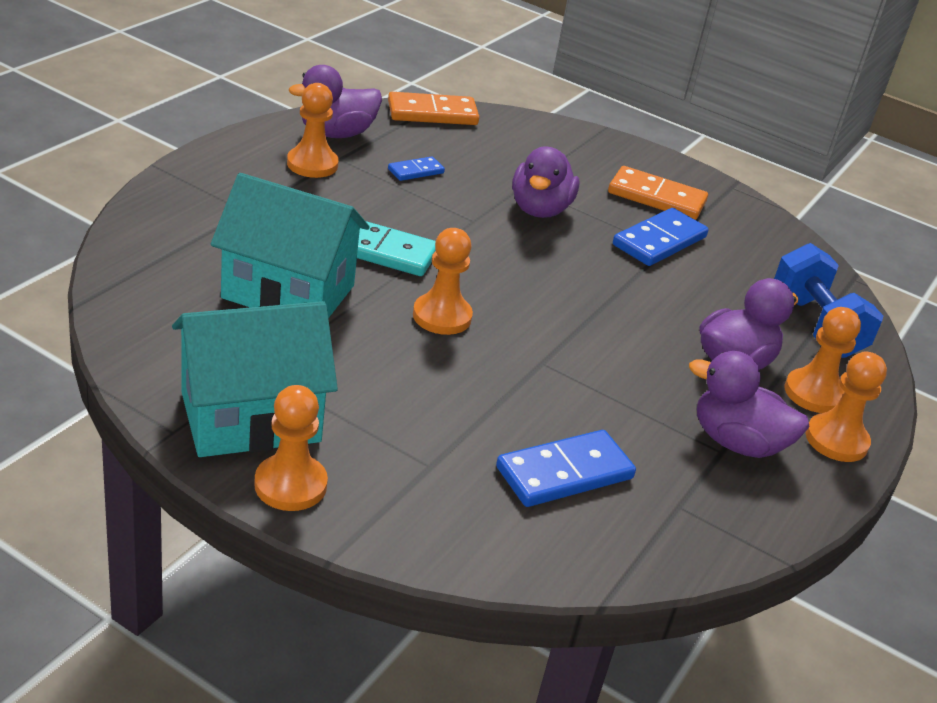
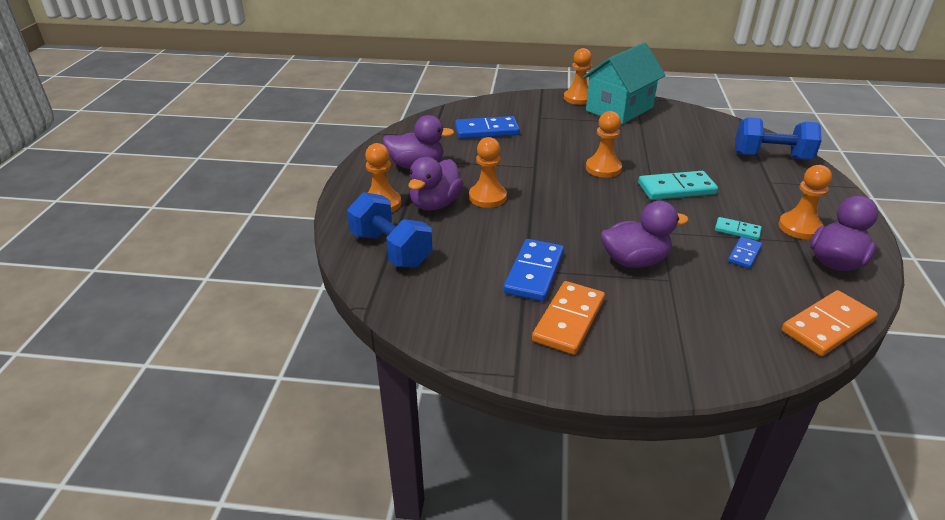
camera: 160 degrees right, 0 degrees up
turquoise house [211,173,370,318] -> none
blue domino [496,430,636,507] -> blue domino turned 45 degrees clockwise [455,116,520,139]
purple duck [512,146,580,218] -> purple duck turned 90 degrees clockwise [601,201,689,268]
orange domino [608,166,708,220] -> orange domino turned 60 degrees counterclockwise [532,281,605,355]
orange pawn [806,352,887,462] -> orange pawn moved to [469,137,507,208]
none -> turquoise domino [715,217,762,240]
none -> blue dumbbell [736,117,822,160]

